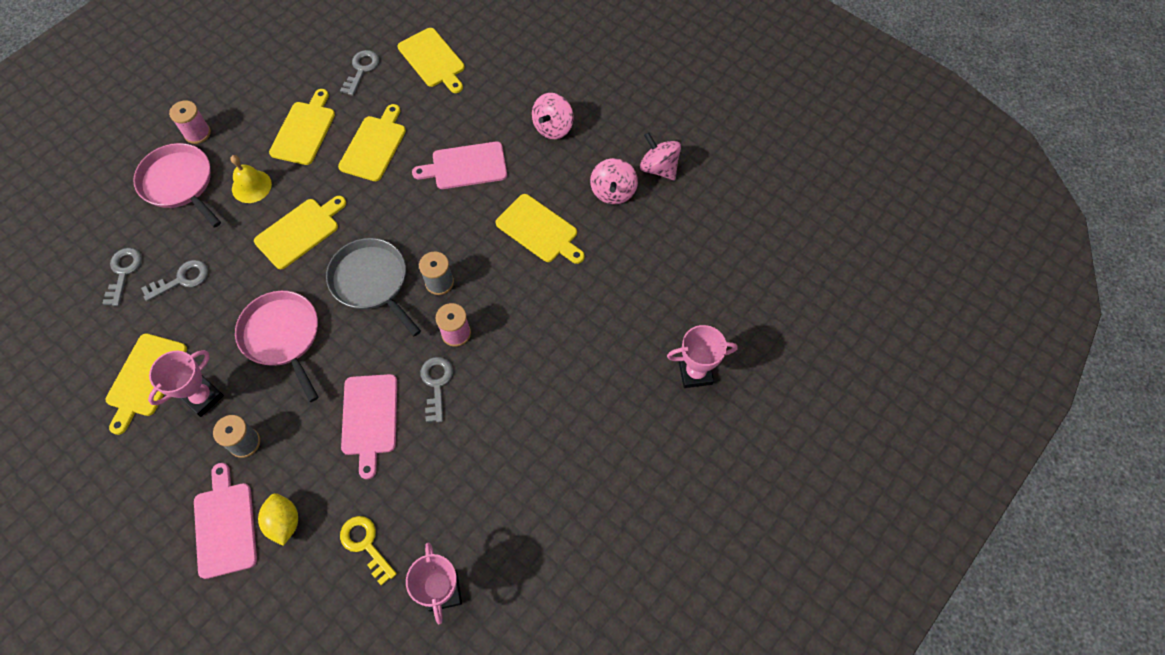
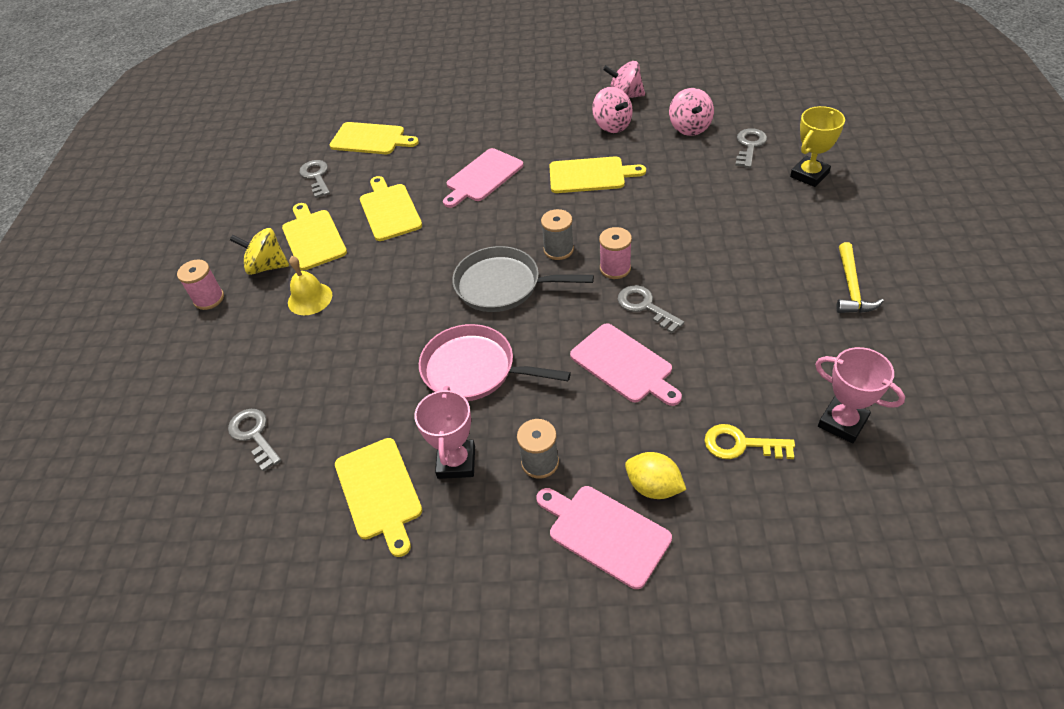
camera: 35 degrees left, 15 degrees down
pink pan [133,143,221,228] -> none
grey key [141,260,208,301] -> grey key moved to [735,128,767,168]
yellow cutting board [254,196,346,269] -> none
pink spinning top [532,93,573,139] -> pink spinning top moved to [669,88,714,136]
pink trophy [667,325,738,388] -> yellow trophy [790,106,845,187]
none -> yellow spinning top [230,228,289,275]
none -> yellow hammer [836,242,884,313]

